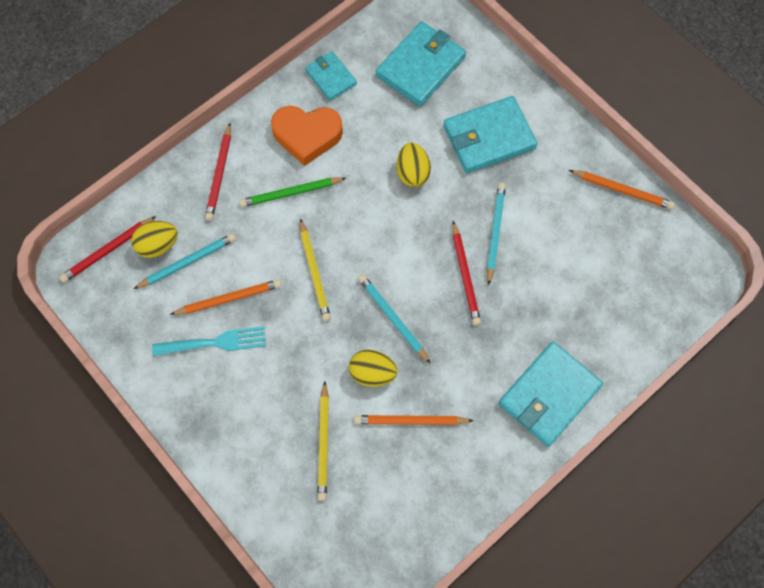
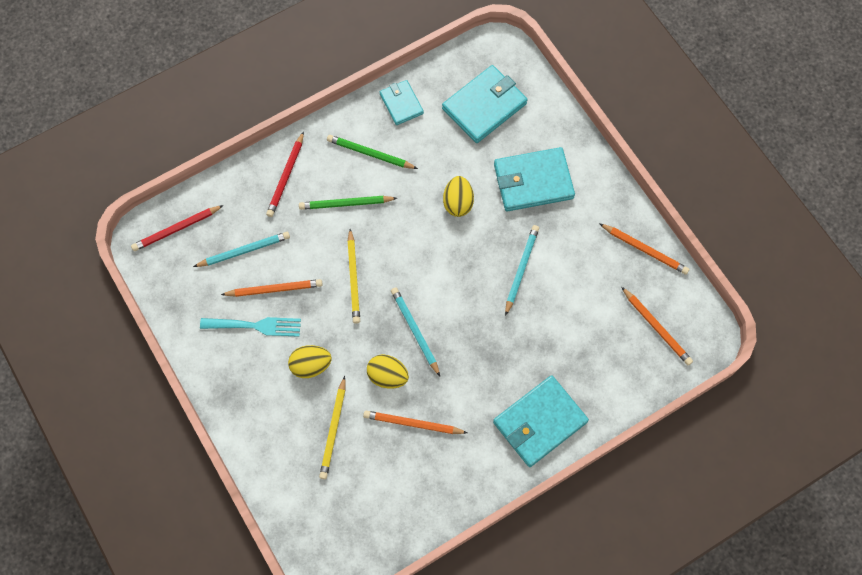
camera: 10 degrees right, 0 degrees up
yellow egg [131,221,178,258] -> yellow egg moved to [288,345,332,378]
orange heart [271,106,343,166] -> green pencil [327,135,418,169]
red pencil [452,221,481,325] -> none
none -> orange pencil [622,287,693,365]

